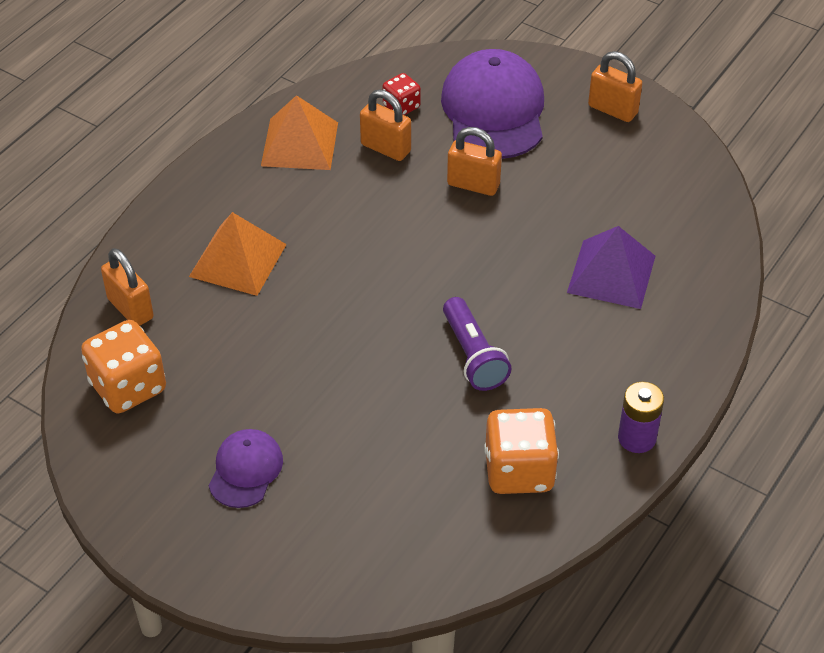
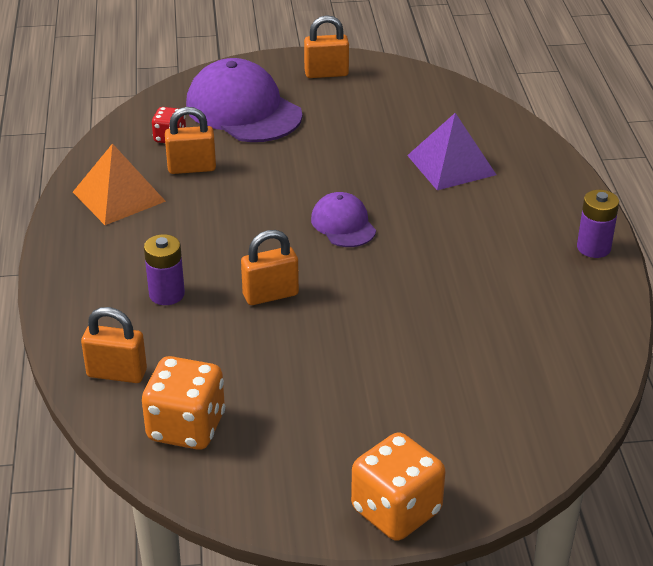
camera: 40 degrees left, 10 degrees down
orange pyramid [189,212,287,296] -> purple battery [144,234,185,305]
purple cap [208,429,283,508] -> purple cap moved to [311,192,376,247]
purple flashlight [443,297,512,391] -> none
orange padlock [447,127,502,196] -> orange padlock moved to [241,230,299,305]
orange dice [484,408,559,494] -> orange dice moved to [351,432,446,541]

